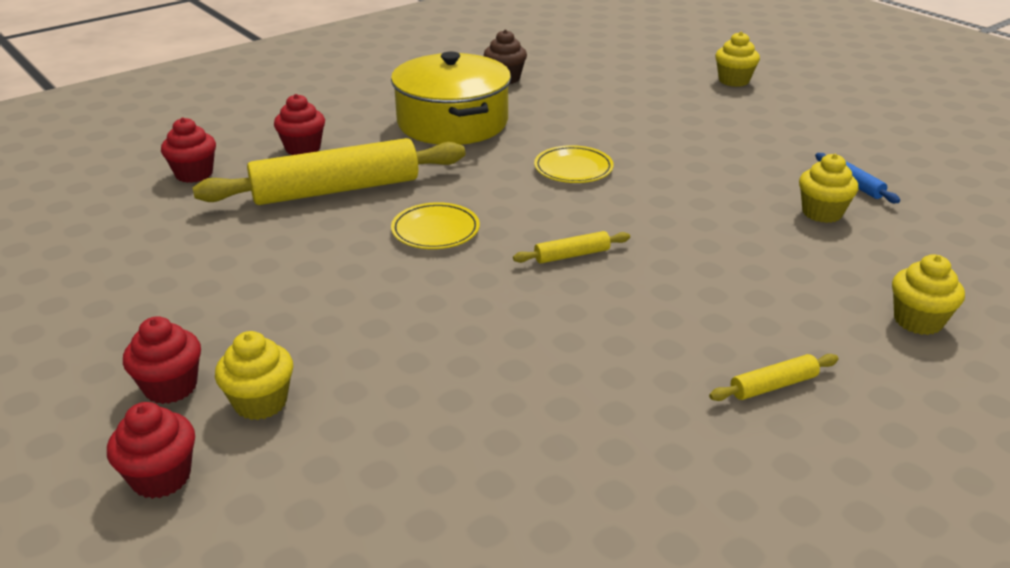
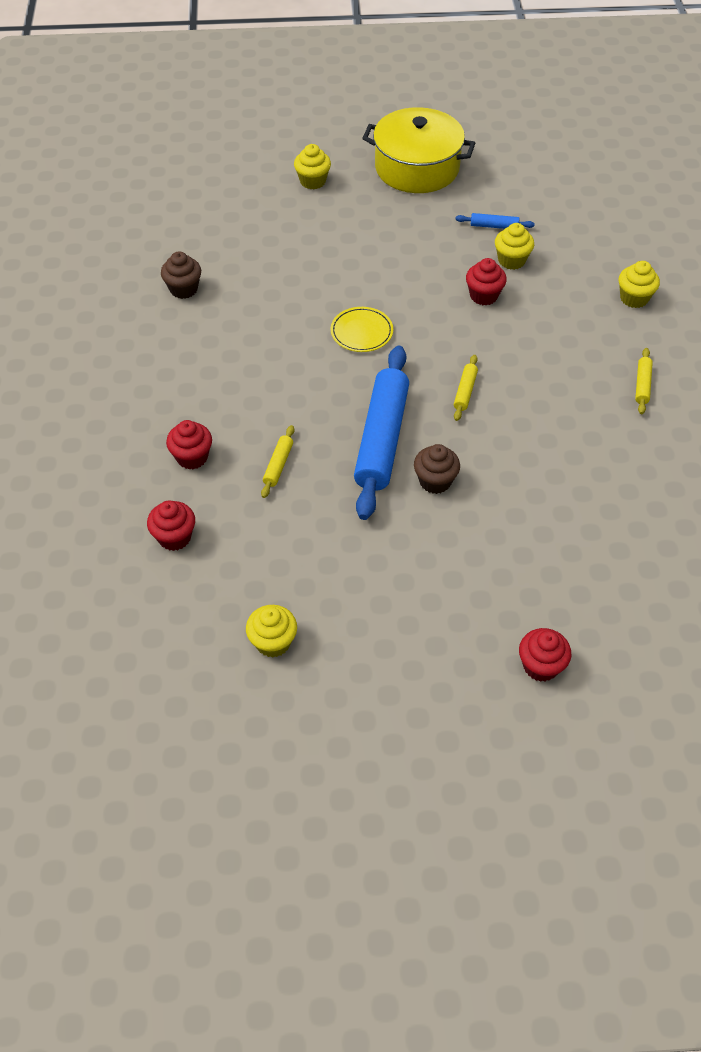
camera: 55 degrees left, 20 degrees up
red cupcake [123,316,201,404] -> red cupcake moved to [466,258,507,306]
yellow rolling pin [193,138,466,205] -> yellow rolling pin [261,425,295,498], size x0.41
yellow cupcake [215,331,293,420] -> yellow cupcake moved to [246,605,297,658]
yellow pot [391,52,511,145] -> yellow pot moved to [362,107,475,193]
yellow plate [391,202,480,249] -> blue rolling pin [354,346,409,520]
none -> brown cupcake [414,444,460,494]

